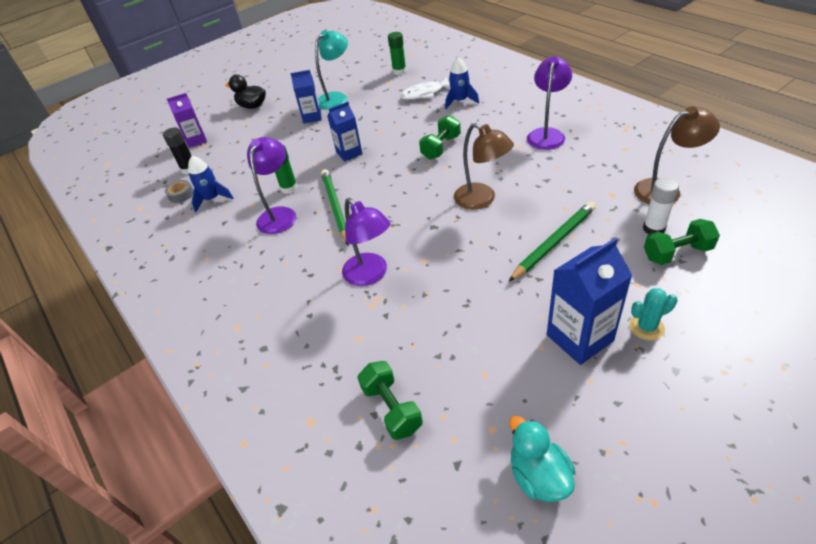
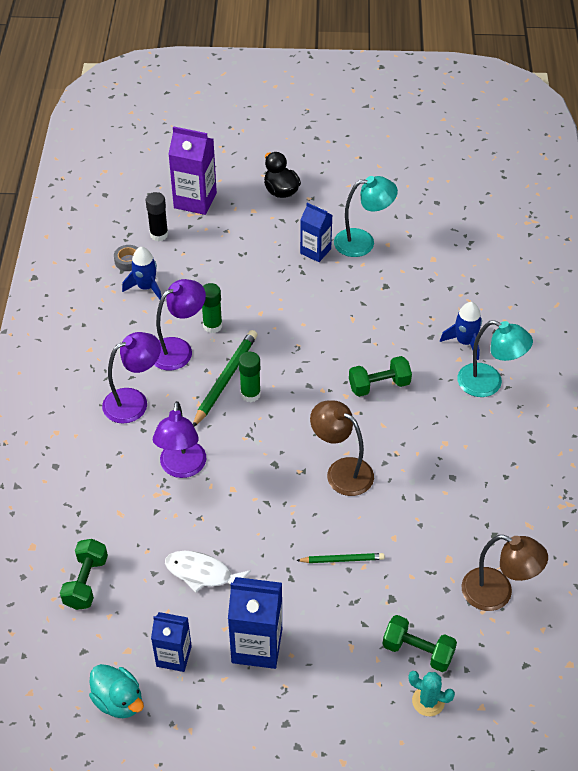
camera: 35 degrees right, 5 degrees up
purple carton [167,93,207,148] -> purple carton [168,126,217,215], size x1.55
blue carton [327,102,362,161] -> blue carton moved to [151,612,192,672]
green glue stick [388,32,406,75] -> green glue stick moved to [239,352,261,402]
white fish [400,78,450,100] -> white fish moved to [165,551,251,593]
brown lamp [454,123,514,210] -> brown lamp turned 135 degrees clockwise [310,400,374,496]
green pencil [508,202,596,282] -> green pencil [296,553,385,563], size x0.59
turquoise duck [509,416,576,502] -> turquoise duck turned 120 degrees clockwise [89,664,144,718]
purple lamp [527,57,572,150] -> purple lamp moved to [102,332,161,423]
turquoise cactus [630,288,678,340] -> turquoise cactus moved to [408,671,455,716]
white glue stick [643,177,679,234] -> none
none -> turquoise lamp [457,320,533,397]

